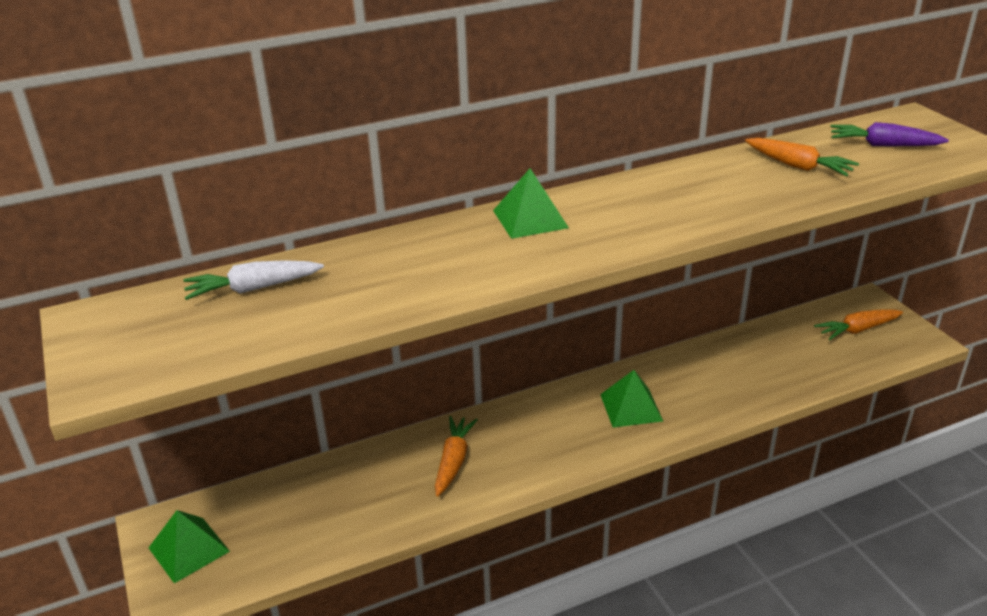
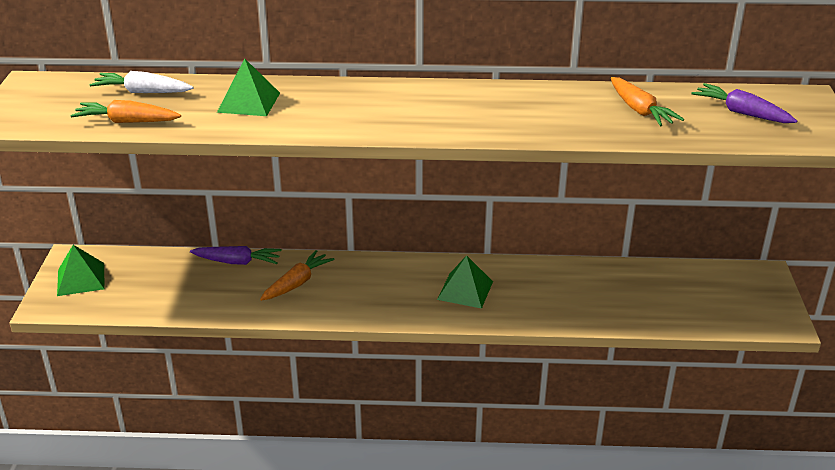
camera: 25 degrees right, 0 degrees up
green pyramid [493,168,569,239] -> green pyramid moved to [217,58,280,116]
orange carrot [814,310,903,340] -> orange carrot moved to [70,100,181,123]
none -> purple carrot [190,246,282,265]

